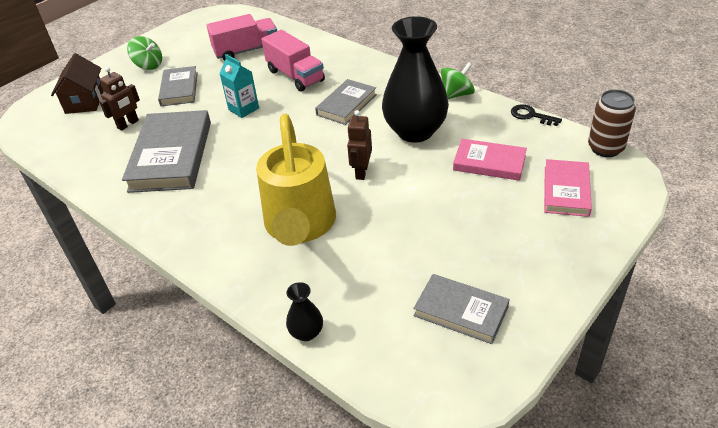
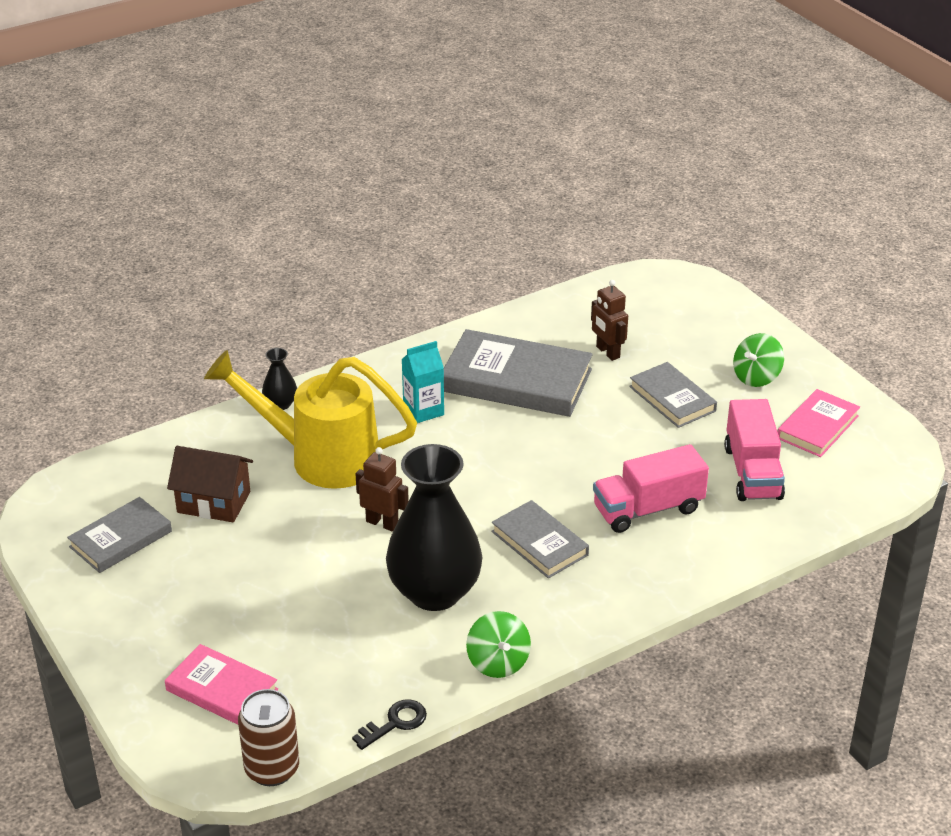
camera: 105 degrees right, 5 degrees down
brown house [51,53,104,114] -> brown house moved to [167,446,253,522]
grey book [158,66,198,106] -> grey book turned 45 degrees clockwise [629,362,717,428]
turquoise carton [219,54,259,118] -> turquoise carton moved to [401,341,444,423]
black vase [286,282,323,341] -> black vase moved to [262,348,297,410]
pink book [453,139,527,181] -> pink book moved to [777,389,860,457]

